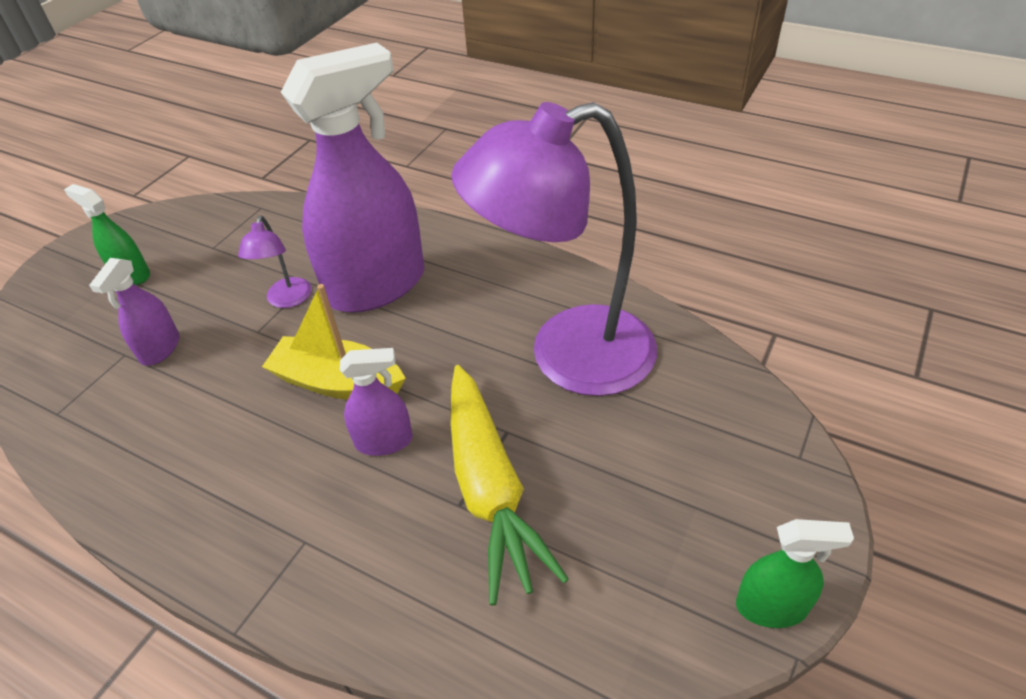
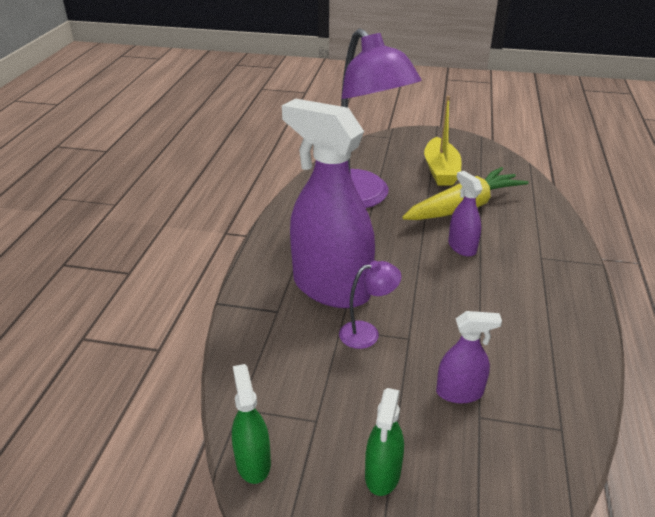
camera: 110 degrees left, 10 degrees down
yellow boat [262,284,406,400] -> yellow boat moved to [424,96,461,186]
green spray bottle [736,519,854,628] -> green spray bottle moved to [232,364,271,484]

